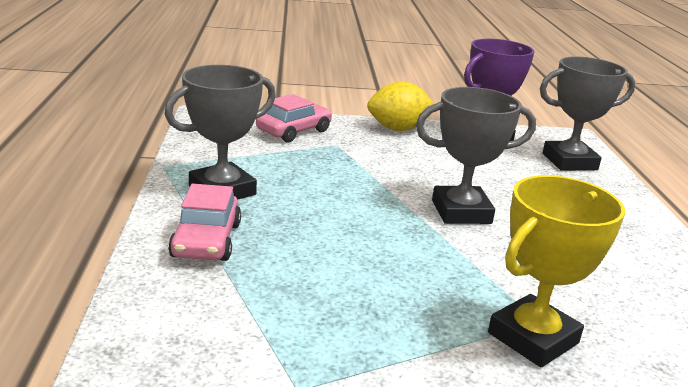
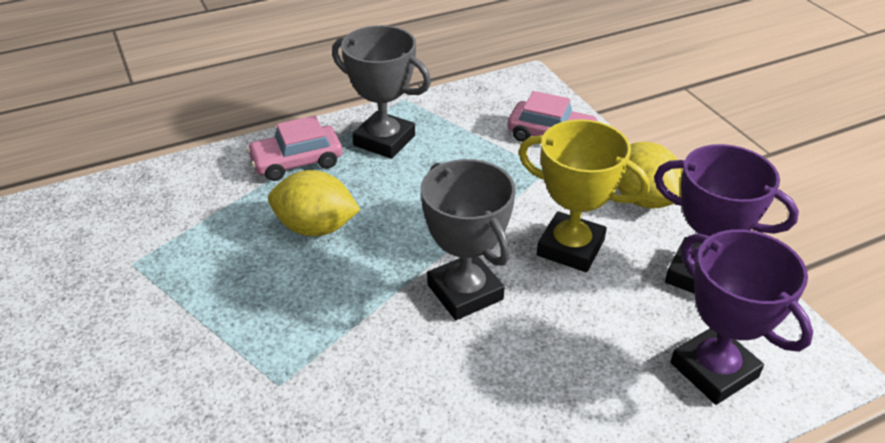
camera: 70 degrees right, 15 degrees up
yellow trophy [488,175,625,367] -> yellow trophy moved to [518,119,650,272]
grey trophy [540,56,635,170] -> purple trophy [670,229,813,405]
none -> yellow lemon [268,170,361,236]

